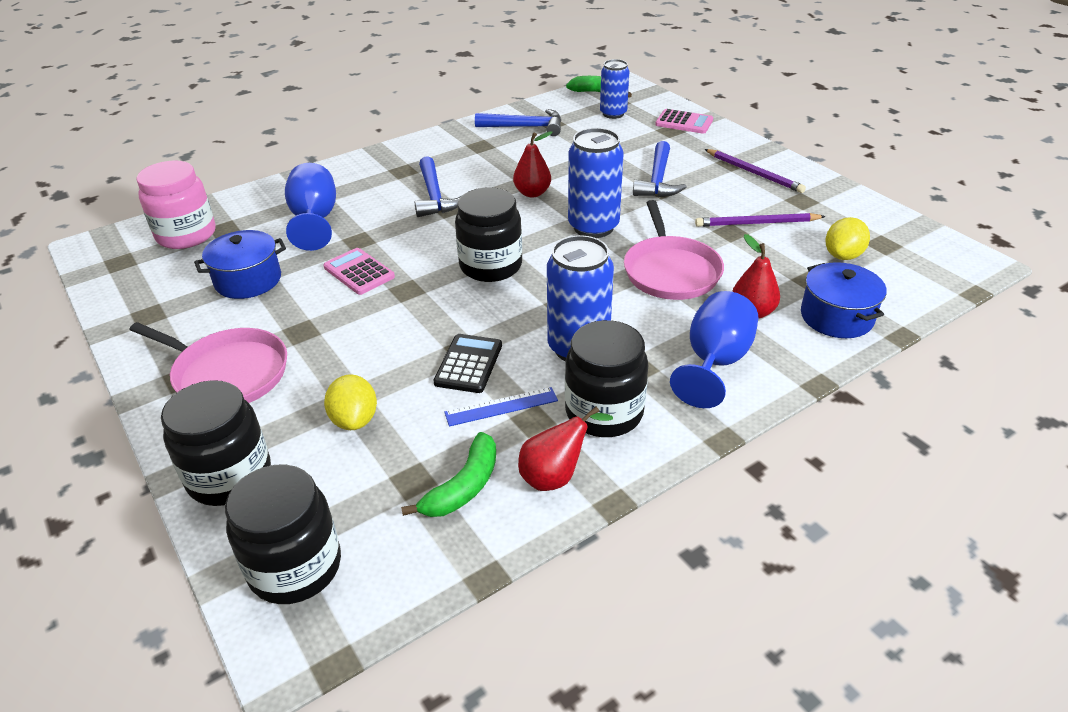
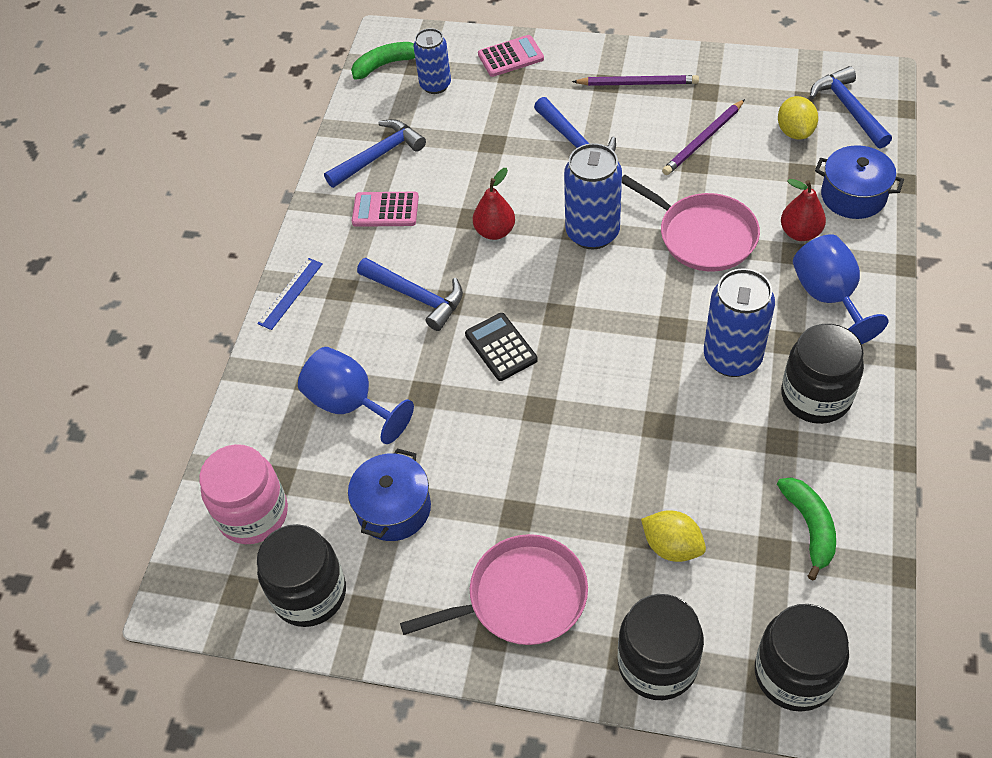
camera: 40 degrees left, 15 degrees up
pink calculator [323,248,395,295] -> pink calculator moved to [352,192,419,227]
black calculator [433,334,502,393] -> black calculator moved to [465,313,538,381]
blue ruler [444,387,558,426] -> blue ruler moved to [257,258,323,330]
black jar [455,187,522,282] -> black jar moved to [257,524,346,627]
red pear [518,407,613,491] -> none
none -> blue hammer [810,66,892,149]

